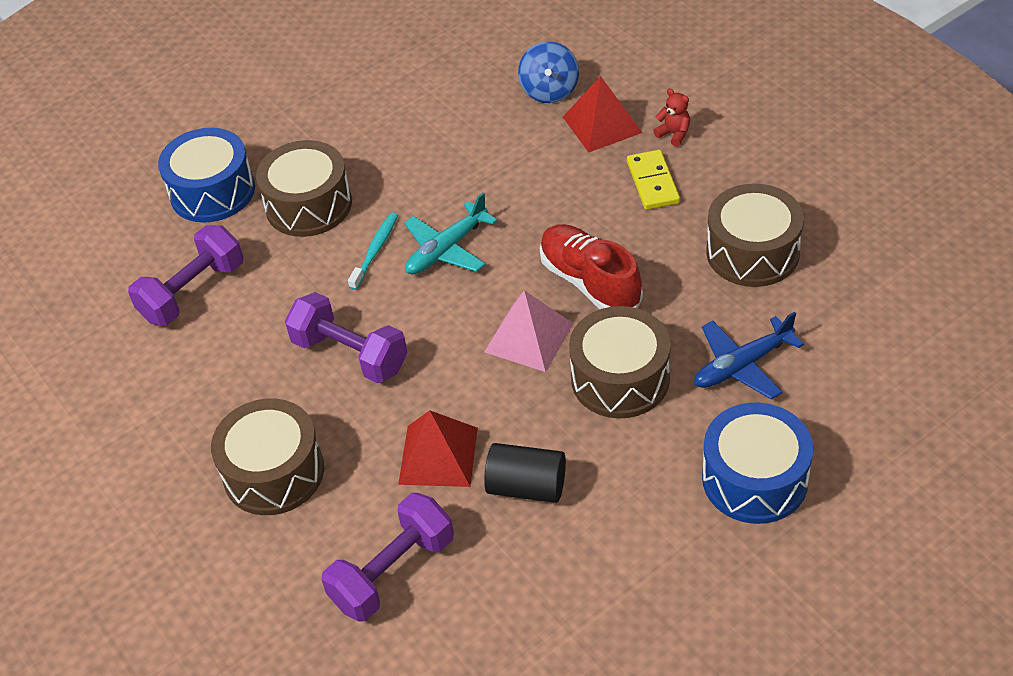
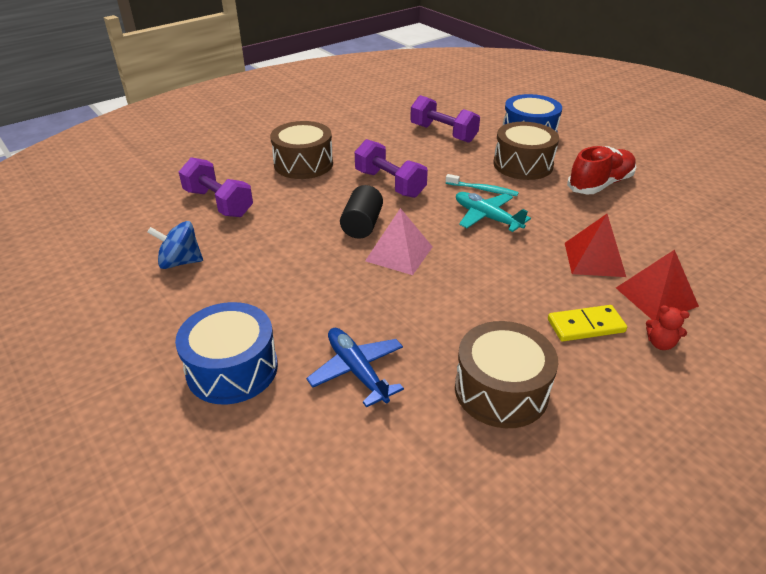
camera: 85 degrees right, 10 degrees down
purple dumbbell [285,292,408,383] -> purple dumbbell turned 75 degrees counterclockwise [355,139,428,198]
red pyramid [398,410,478,487] -> red pyramid moved to [565,214,626,277]
black cylinder [484,443,566,503] -> black cylinder moved to [340,185,383,239]
blue spinning top [518,41,579,103] -> blue spinning top moved to [147,221,203,269]
red shoe [540,224,643,309] -> red shoe moved to [567,146,636,194]
brown drum [569,306,671,418] -> none
red teddy bear [653,88,690,147] -> red teddy bear turned 75 degrees clockwise [646,305,690,350]

